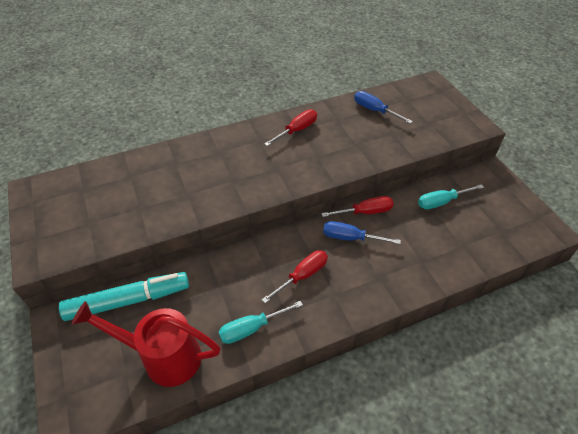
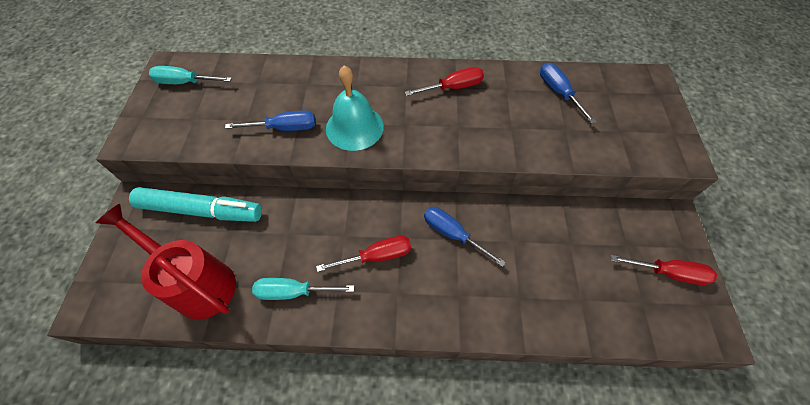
camera: 25 degrees right, 10 degrees up
red screwdriver [321,196,394,217] -> red screwdriver moved to [611,255,717,285]
turquoise screwdriver [418,184,484,209] -> turquoise screwdriver moved to [149,66,232,84]
none -> blue screwdriver [225,110,316,131]
none -> turquoise bell [326,65,384,151]

